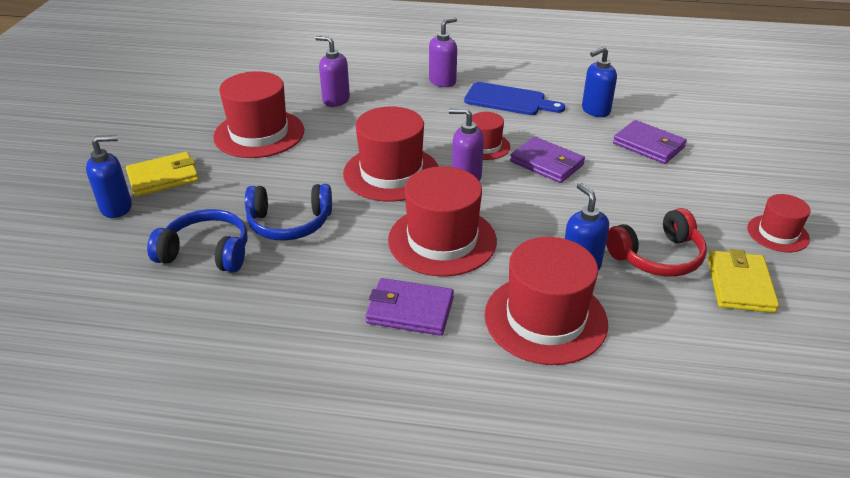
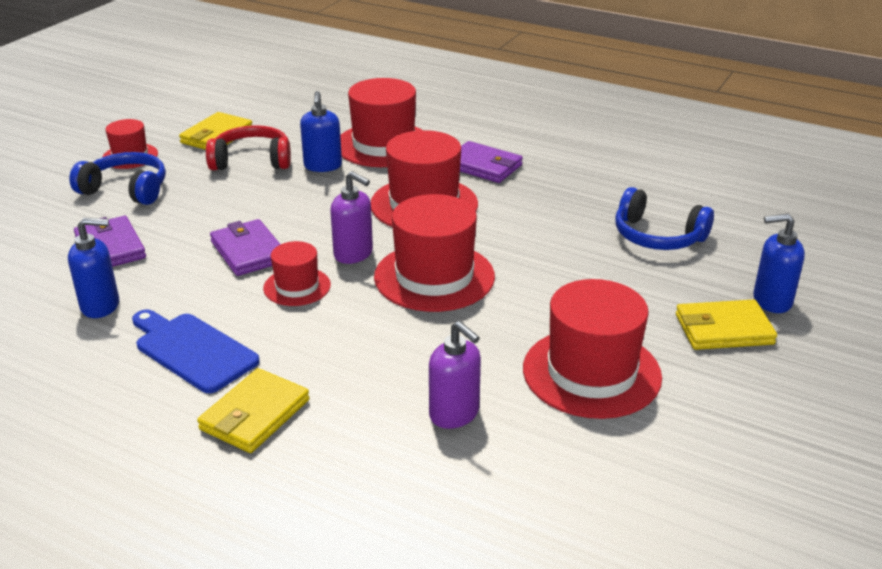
camera: 160 degrees left, 5 degrees down
blue headphones [245,184,332,241] -> blue headphones moved to [69,152,166,205]
purple soap dispenser [429,17,457,87] -> yellow wallet [197,368,309,453]

